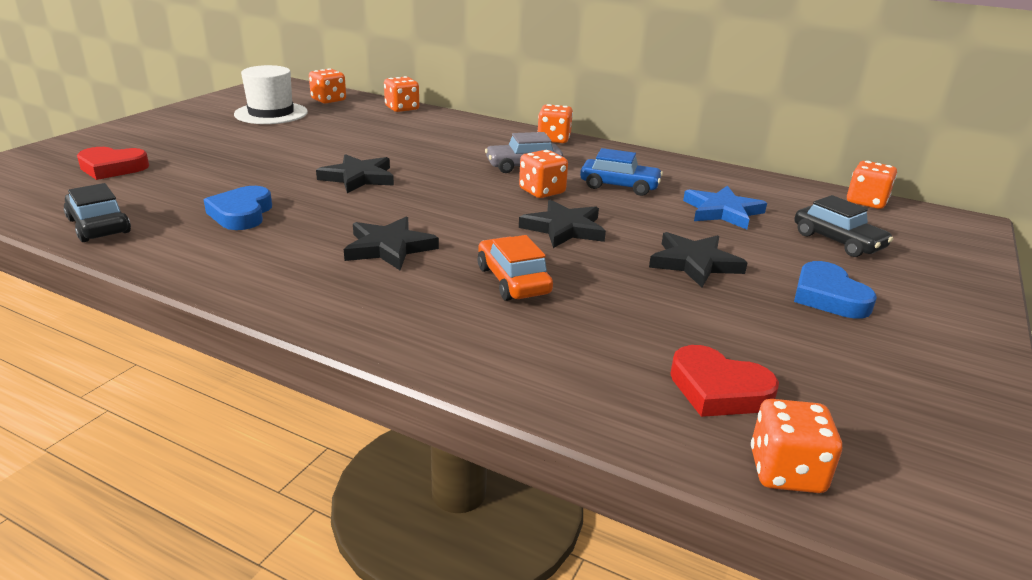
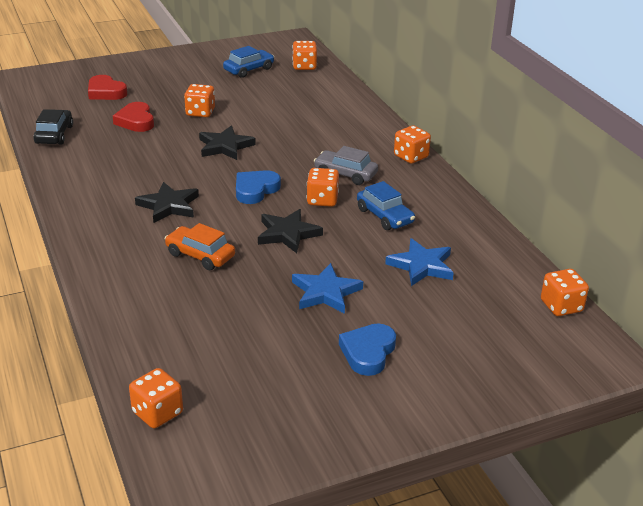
camera: 40 degrees right, 5 degrees up
blue heart [204,186,272,230] -> blue heart moved to [236,170,281,204]
white hat [234,65,308,124] -> blue car [223,46,274,78]
orange dice [384,76,419,112] -> orange dice moved to [184,84,215,117]
orange car [477,235,553,301] -> orange car turned 75 degrees counterclockwise [165,223,235,270]
black star [649,232,748,287] -> blue star [292,263,363,314]
red heart [670,345,779,417] -> red heart moved to [113,102,154,132]
black car [795,195,893,257] -> none

